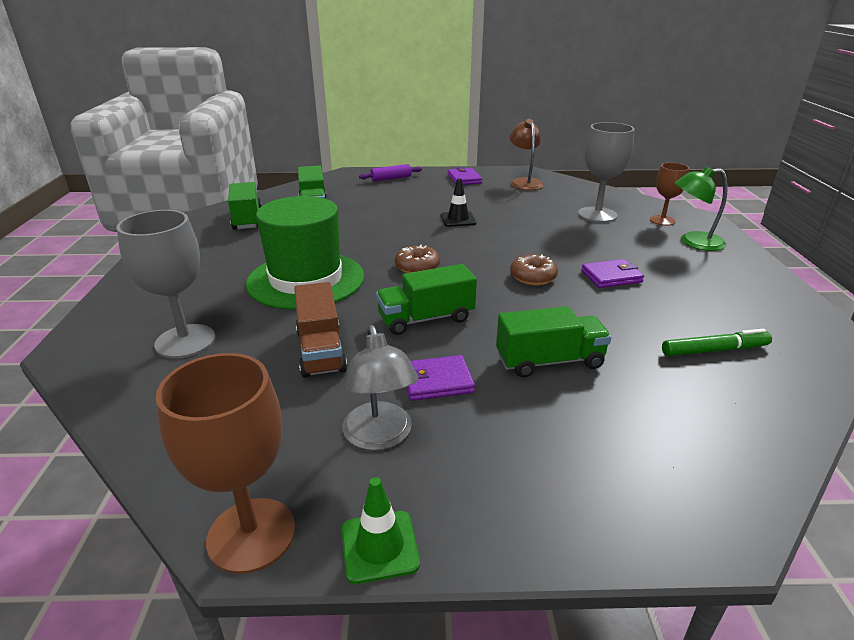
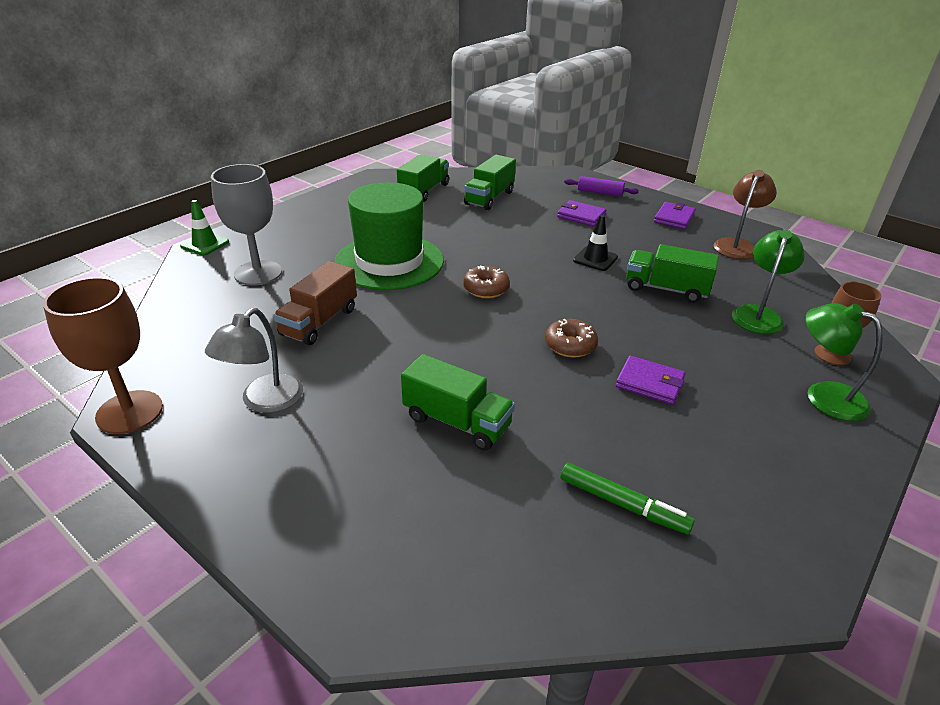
camera: 40 degrees right, 5 degrees up
green traffic cone [342,477,420,584] -> green traffic cone moved to [180,200,229,256]
green truck [376,264,477,335] -> green truck moved to [626,244,719,303]
purple wallet [407,355,475,401] -> purple wallet moved to [557,200,606,227]
grey goblet [578,122,634,222] -> green lamp [732,230,805,334]

